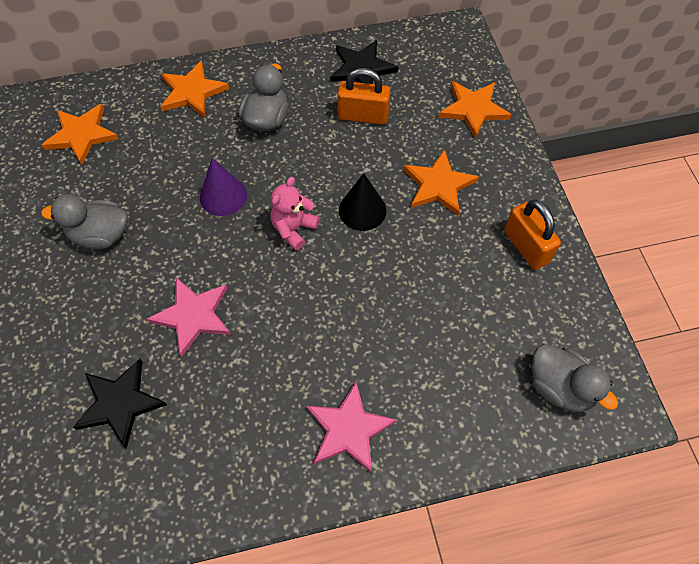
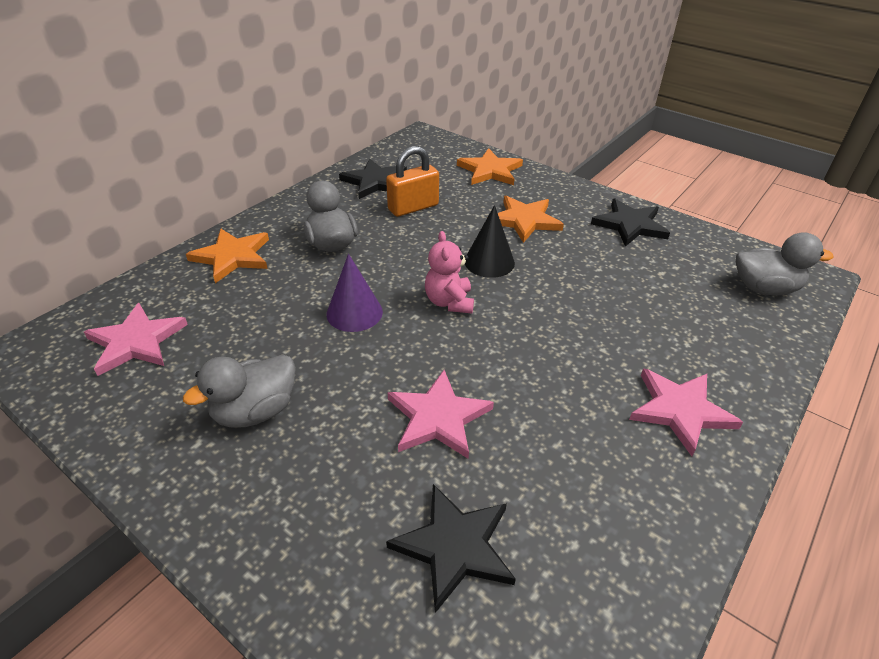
camera: 40 degrees left, 20 degrees down
orange star [42,104,119,165] -> pink star [84,303,188,376]
orange padlock [504,199,561,270] -> black star [591,199,670,247]

